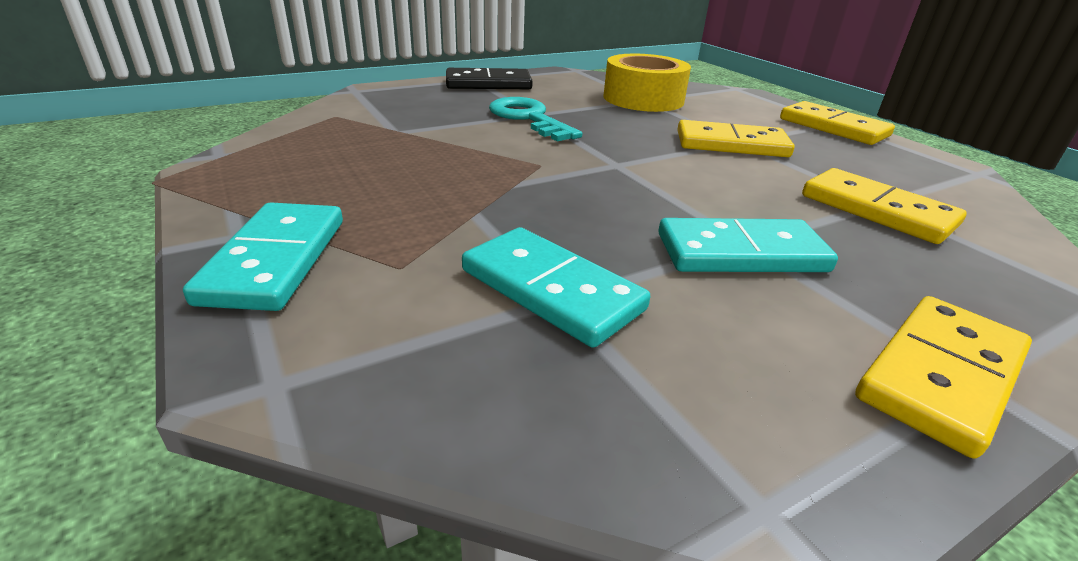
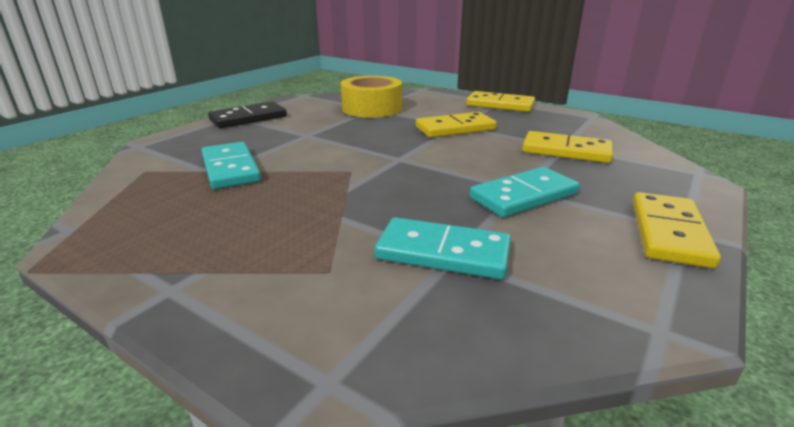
camera: 25 degrees left, 5 degrees down
turquoise domino [183,202,343,311] -> turquoise domino moved to [202,142,261,189]
turquoise key [489,97,582,141] -> none

